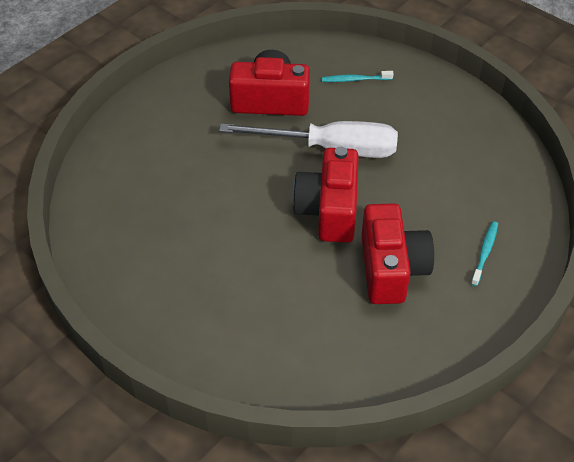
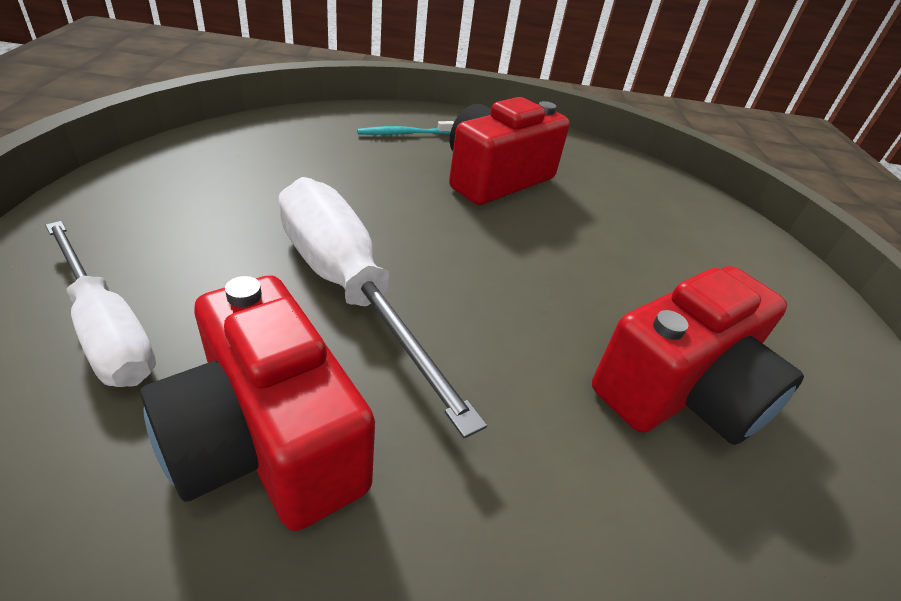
camera: 135 degrees left, 10 degrees down
red camera [292,146,359,243] -> red camera moved to [592,266,804,445]
turquoise toothbrush [321,71,394,82] -> white screwdriver [45,221,156,387]

